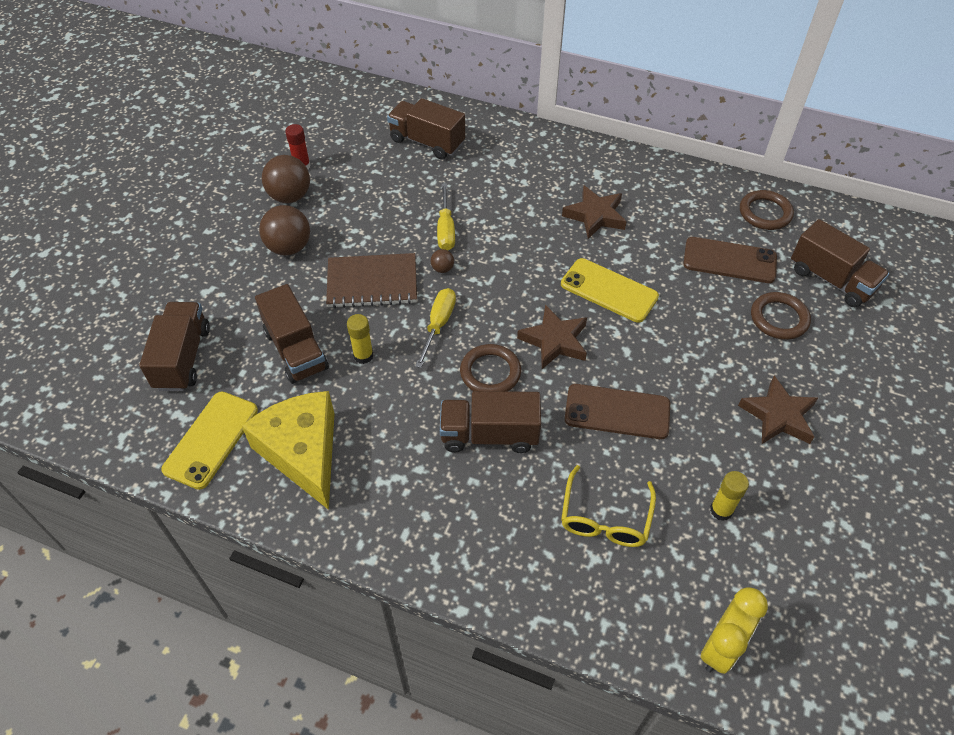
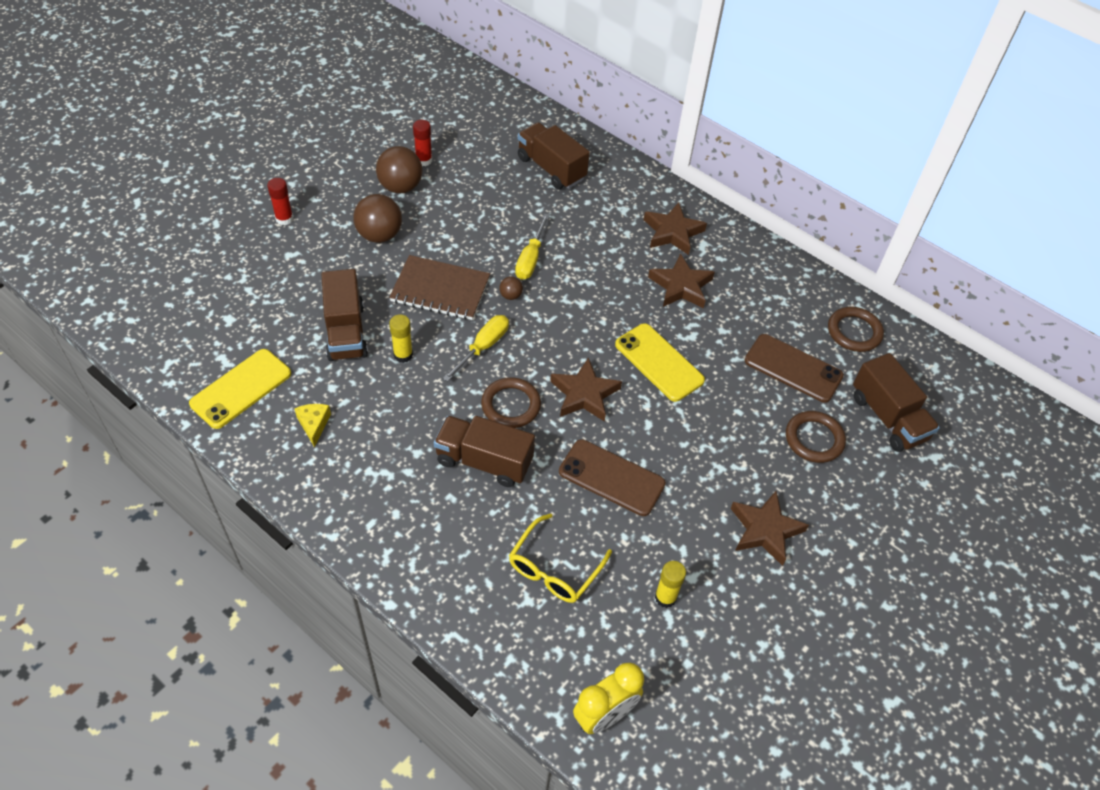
camera: 15 degrees right, 0 degrees up
brown truck [139,302,210,391] -> none
yellow cheese [242,391,335,510] -> yellow cheese [294,404,331,447], size x0.41
none -> red glue stick [267,178,293,225]
none -> brown star [644,202,707,255]

